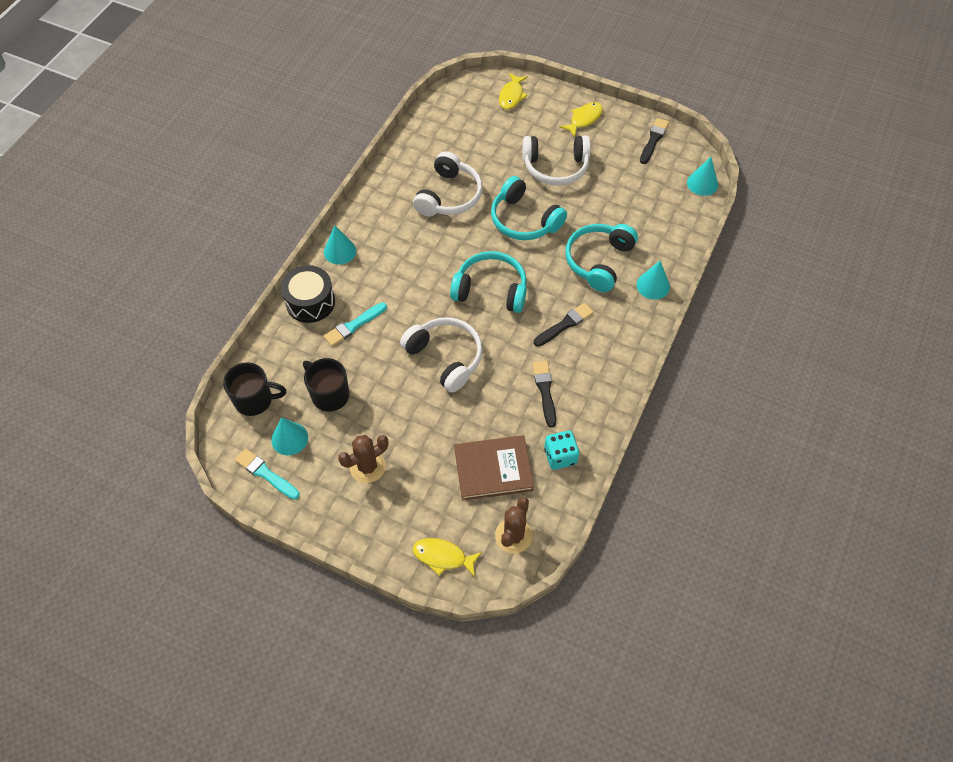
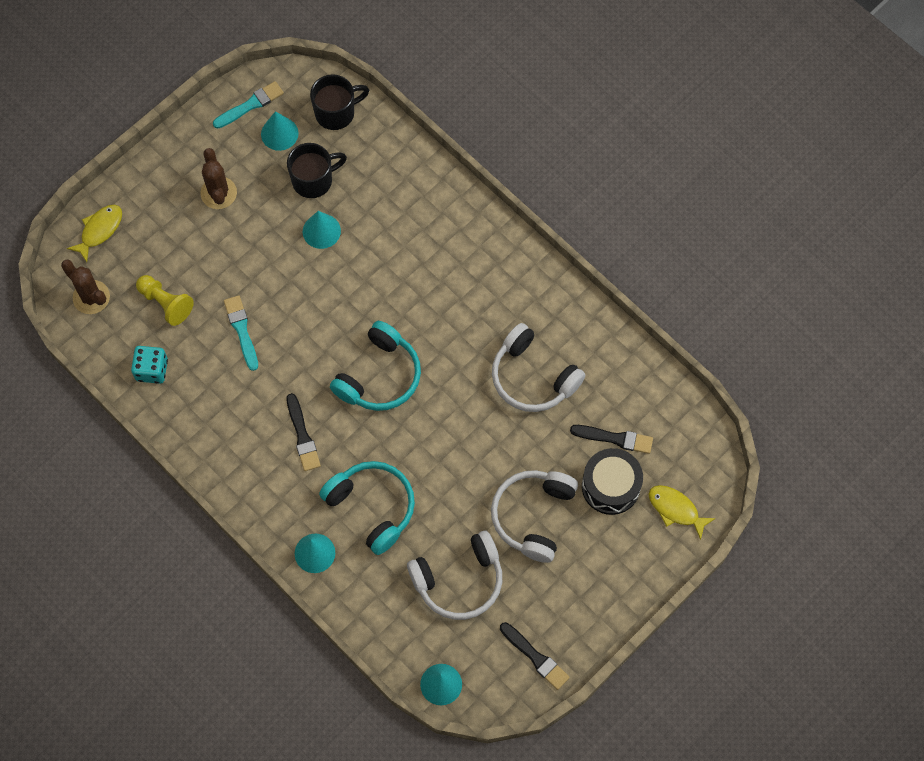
camera: 110 degrees right, 10 degrees up
black mug [223,362,286,416] -> black mug turned 135 degrees counterclockwise [310,74,369,130]
black drum [281,265,335,323] -> black drum moved to [582,448,643,515]
turquoise cone [324,225,356,265] -> turquoise cone moved to [303,211,341,249]
turquoise brush [324,302,387,346] -> turquoise brush moved to [224,295,258,371]
white headphones [400,317,483,392] -> white headphones moved to [407,531,502,620]
brown book [454,435,534,501] -> yellow pawn [136,275,194,326]
turquoise headphones [491,176,567,240] -> none
black brush [533,361,556,427] -> black brush moved to [570,425,653,454]
yellow fish [560,102,603,137] -> none

